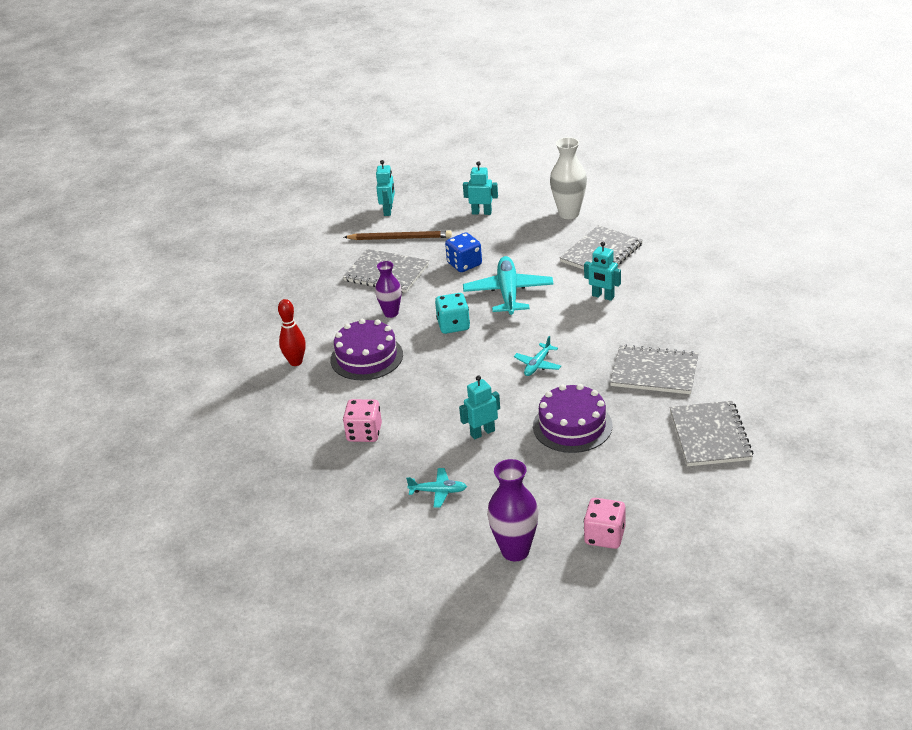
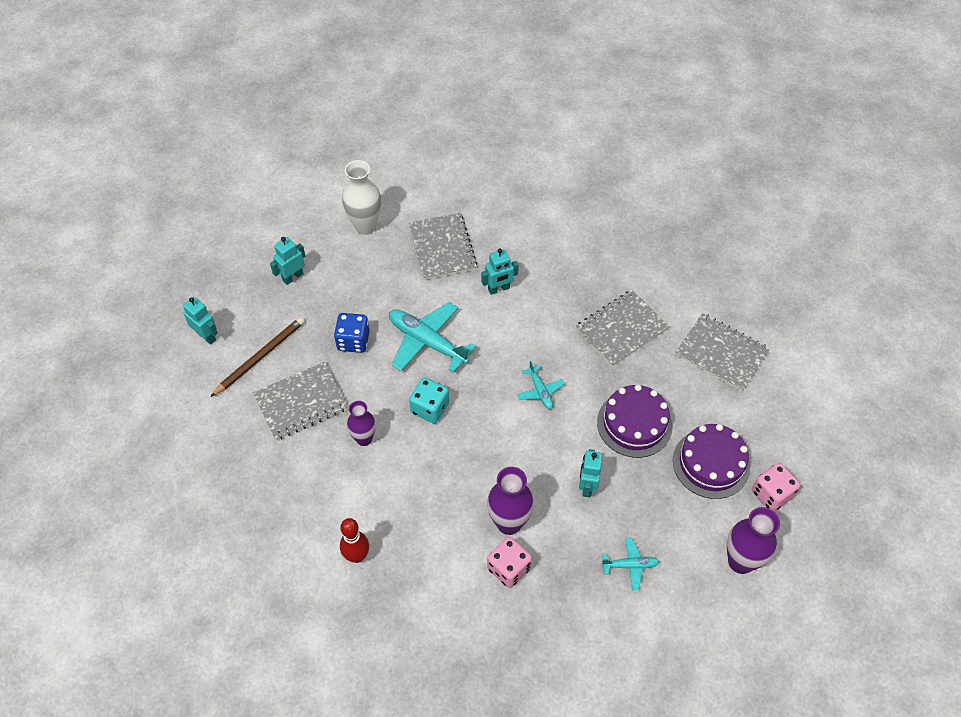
camera: 55 degrees left, 20 degrees up
purple cake [331,319,403,380] -> purple cake moved to [673,424,750,499]
turquoise plane [406,468,467,508] -> turquoise plane turned 45 degrees clockwise [601,537,659,590]
none -> purple vase [487,467,534,535]

